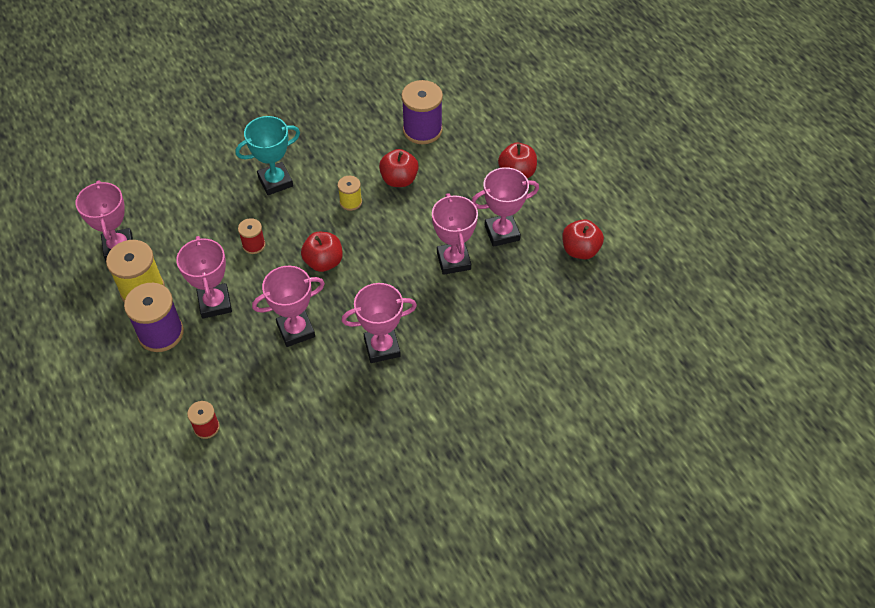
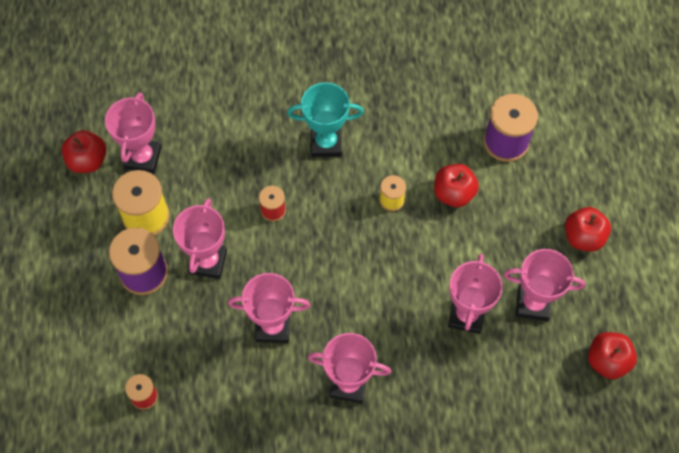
camera: 25 degrees right, 10 degrees up
red apple [301,232,343,272] -> red apple moved to [61,130,106,173]

